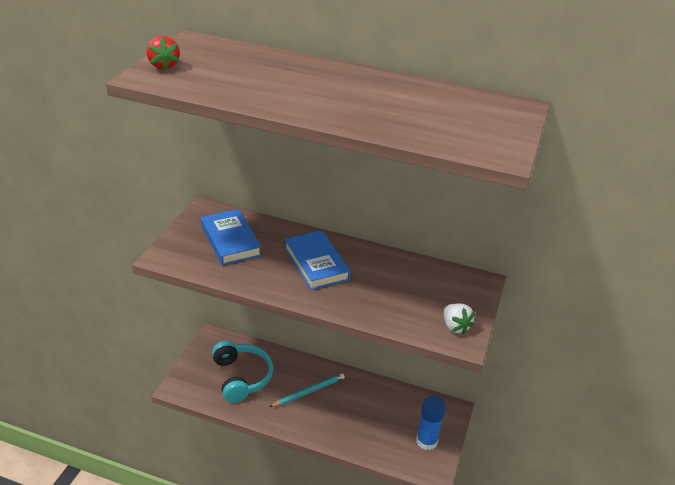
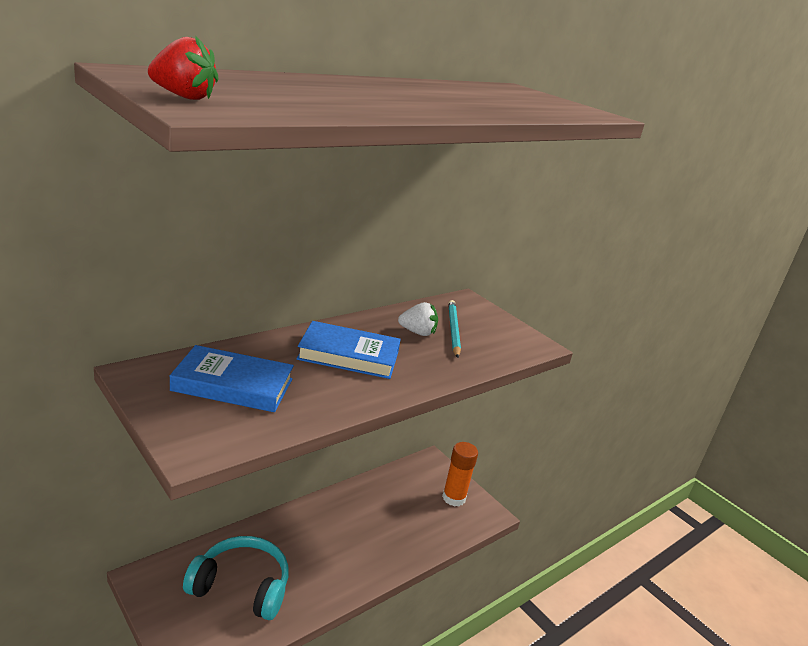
camera: 60 degrees left, 10 degrees down
turquoise pencil [270,373,345,407] -> turquoise pencil moved to [448,300,461,358]
blue glue stick [416,396,446,450] -> orange glue stick [442,442,478,507]
white strawberry [444,303,475,335] -> white strawberry moved to [398,302,438,336]

